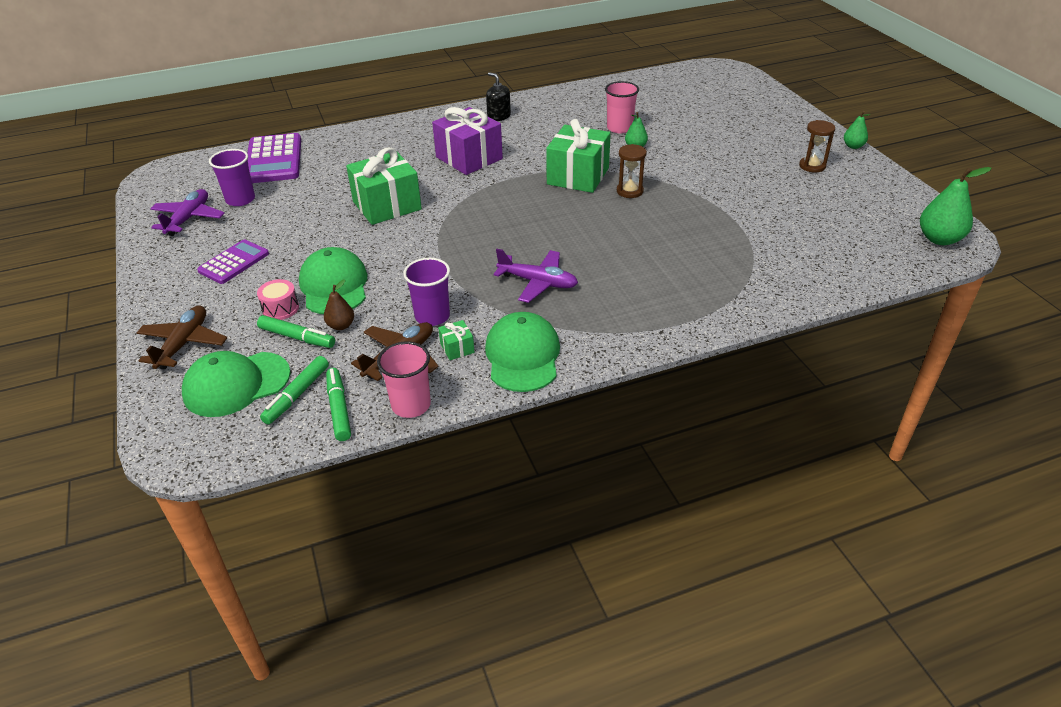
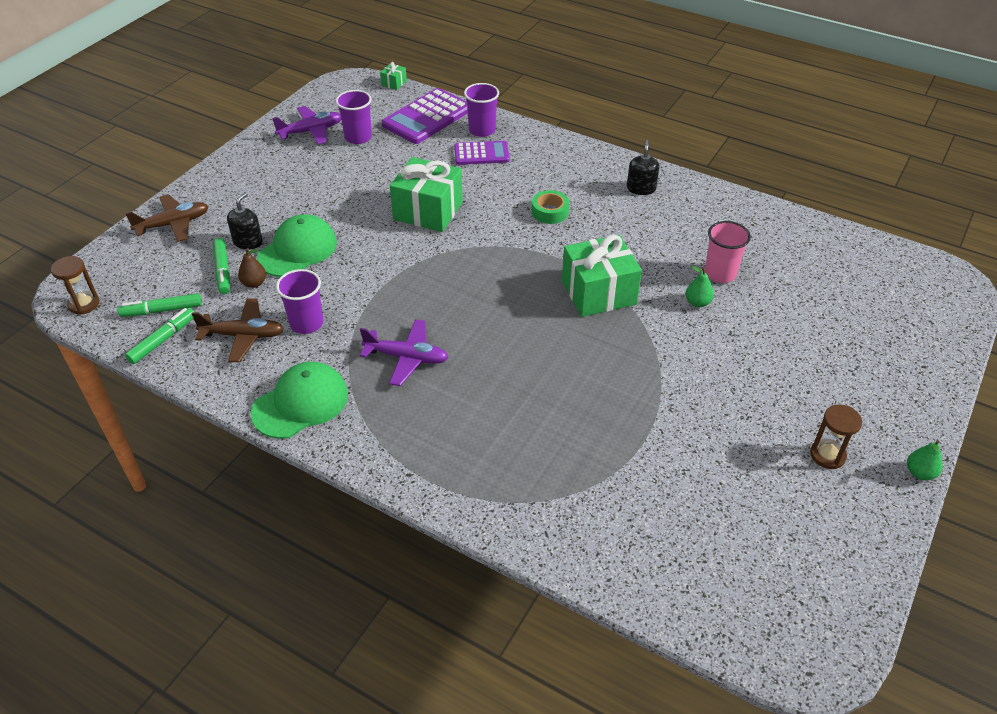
camera: 50 degrees right, 5 degrees up
green cap [182,351,291,417] -> none
purple calculator [197,240,269,284] -> purple calculator moved to [454,141,510,165]
pink drum [257,279,299,320] -> black soap dispenser [227,192,263,250]
pink cup [377,341,431,418] -> none
purple gift [432,107,503,175] -> green tape [532,190,569,224]
green gift [438,320,475,360] -> green gift moved to [380,62,407,90]
purple plane [494,249,578,303] -> purple plane turned 60 degrees counterclockwise [360,319,449,386]
brown hourglass [617,144,647,198] -> brown hourglass moved to [51,256,99,315]
green pear [920,167,991,245] -> none
none -> purple cup [464,83,499,137]

